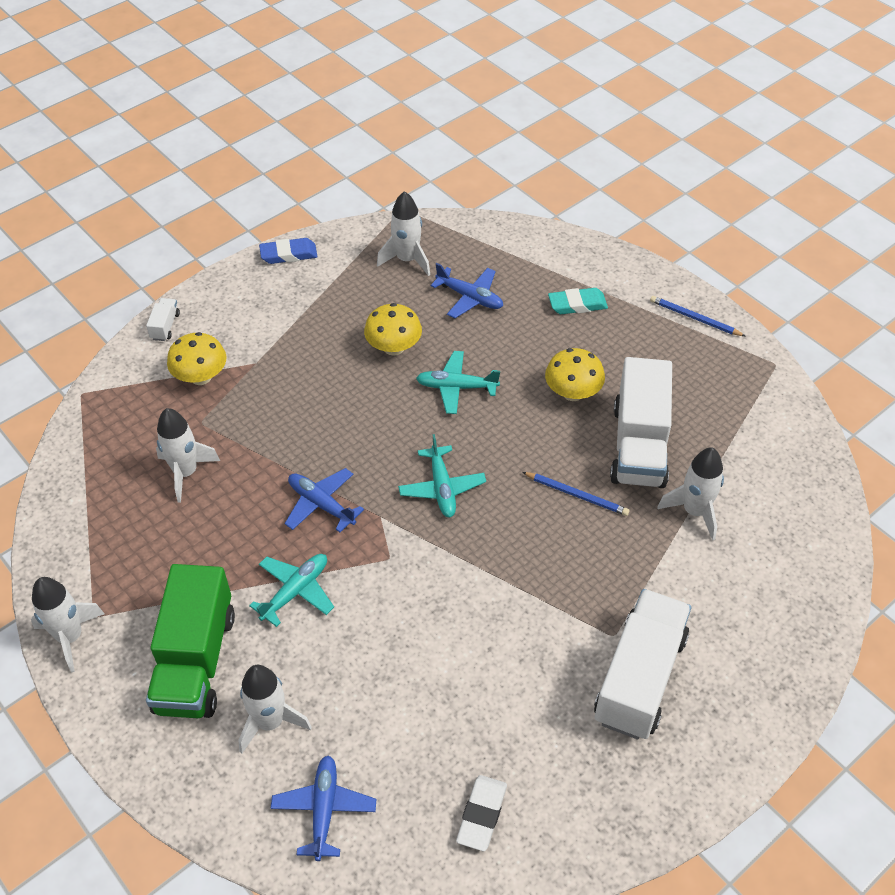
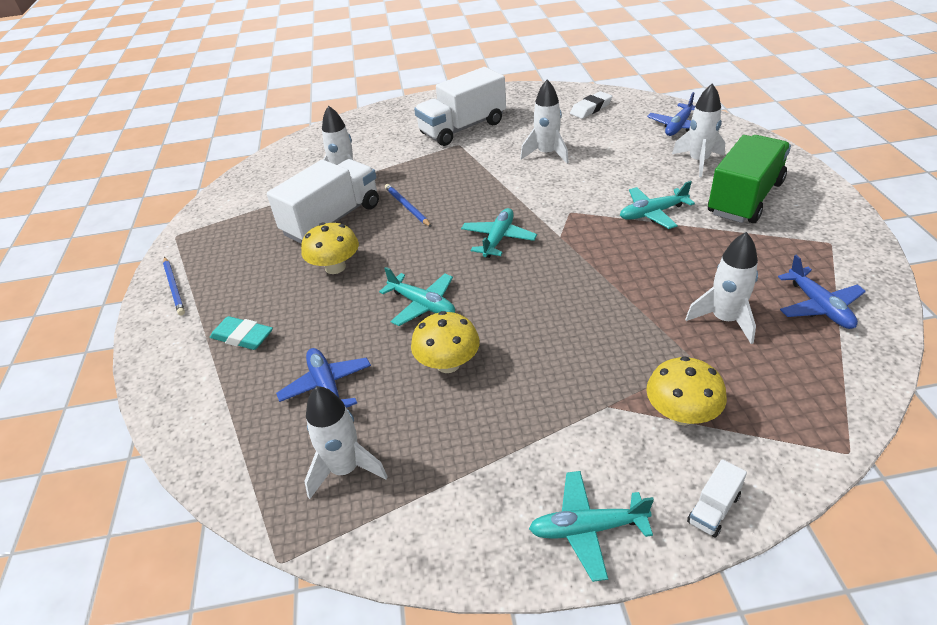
camera: 145 degrees left, 10 degrees down
white rocket [31,577,105,672] -> white rocket moved to [520,80,569,164]
blue eraser [259,238,318,264] -> none
blue plane [285,468,364,532] -> blue plane moved to [778,255,866,329]
none -> turquoise plane [529,471,654,582]

